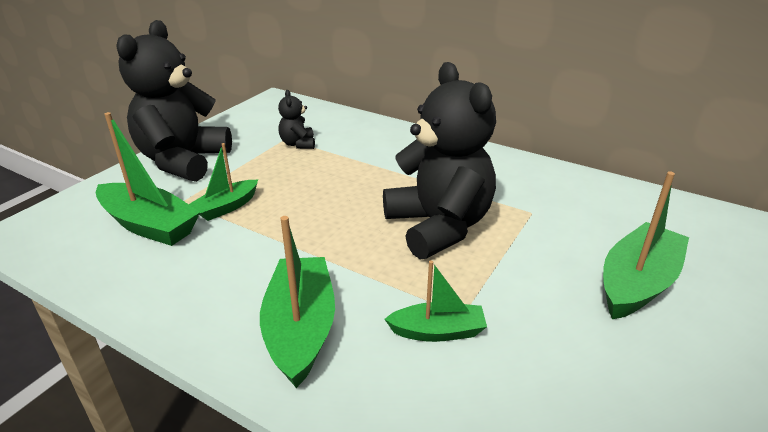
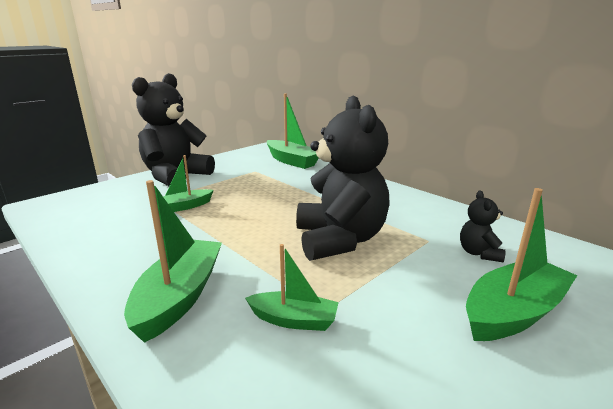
camera: 15 degrees right, 10 degrees down
green boat [96,112,200,246] -> green boat moved to [267,93,319,169]
black teddy bear [278,90,315,149] -> black teddy bear moved to [460,191,506,262]

